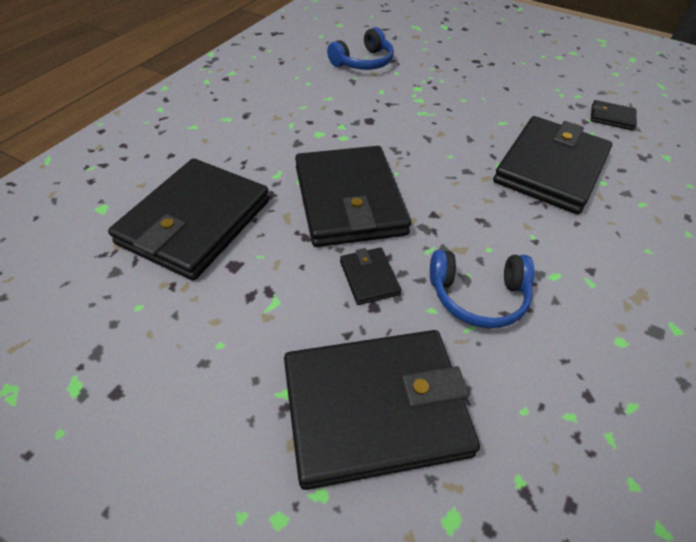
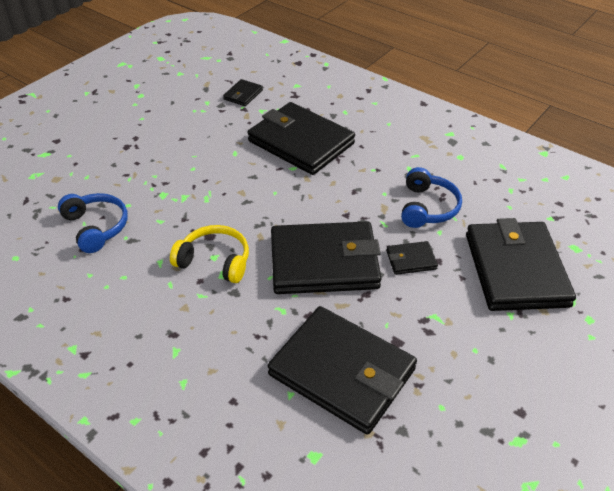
camera: 80 degrees left, 5 degrees down
none -> yellow headphones [170,225,249,283]

